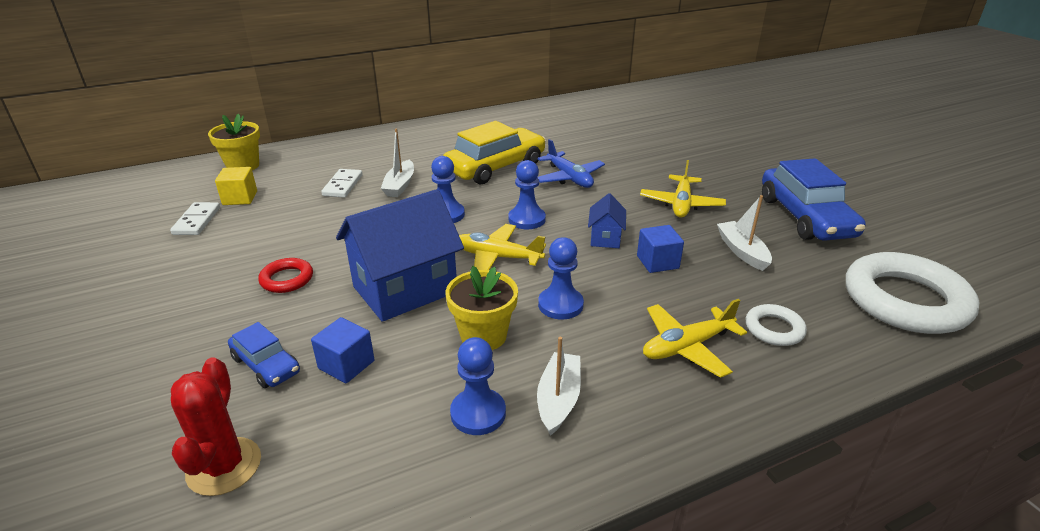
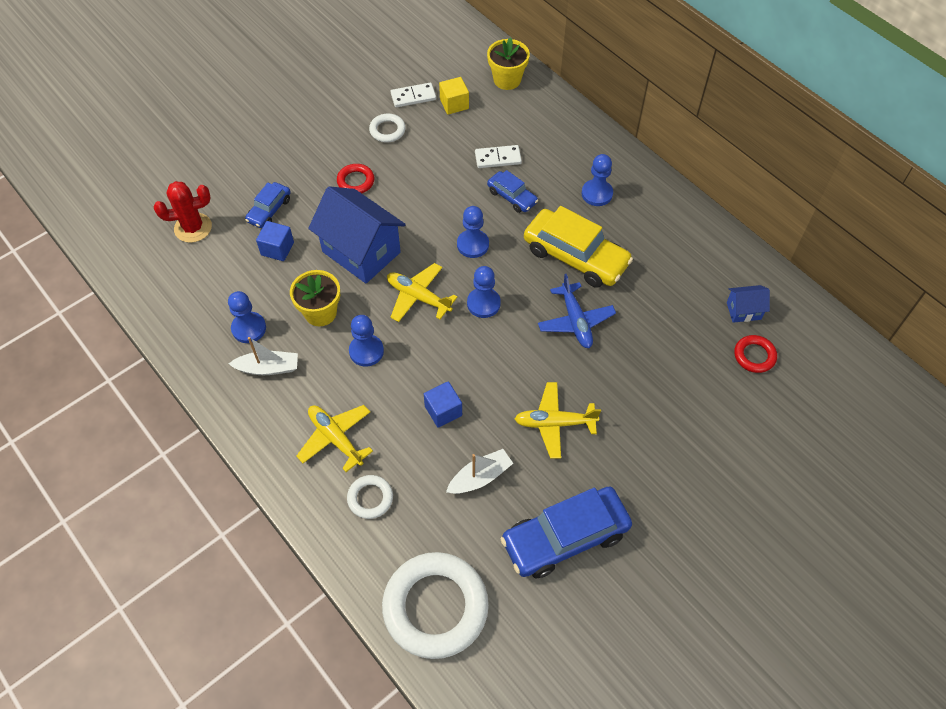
camera: 75 degrees right, 25 degrees up
white boat [381,129,414,197] -> blue car [487,170,538,213]
yellow plane [459,224,546,270] -> yellow plane turned 60 degrees counterclockwise [387,263,457,322]
blue plane [537,139,605,188] -> blue plane turned 60 degrees counterclockwise [538,274,616,348]
blue house [588,193,626,248] -> blue house moved to [727,285,770,323]
none -> white ring [369,113,406,143]
none -> blue pawn [582,154,613,206]
none -> red ring [734,335,777,373]

